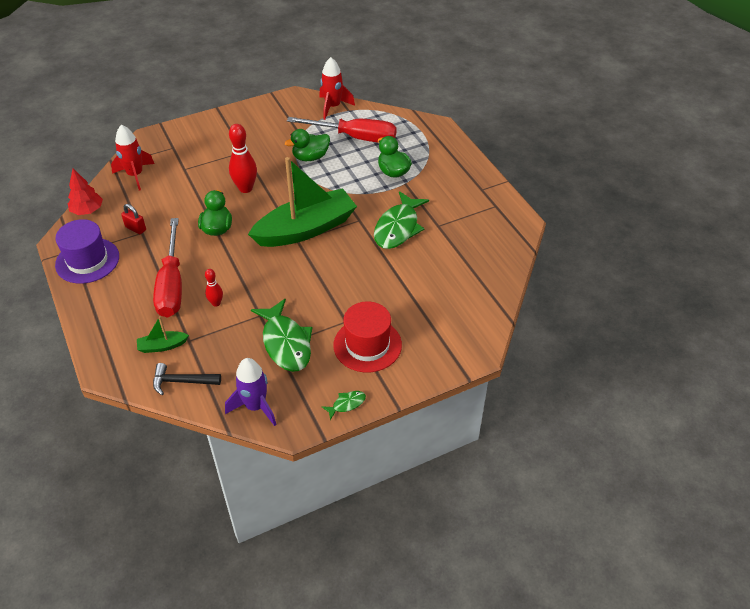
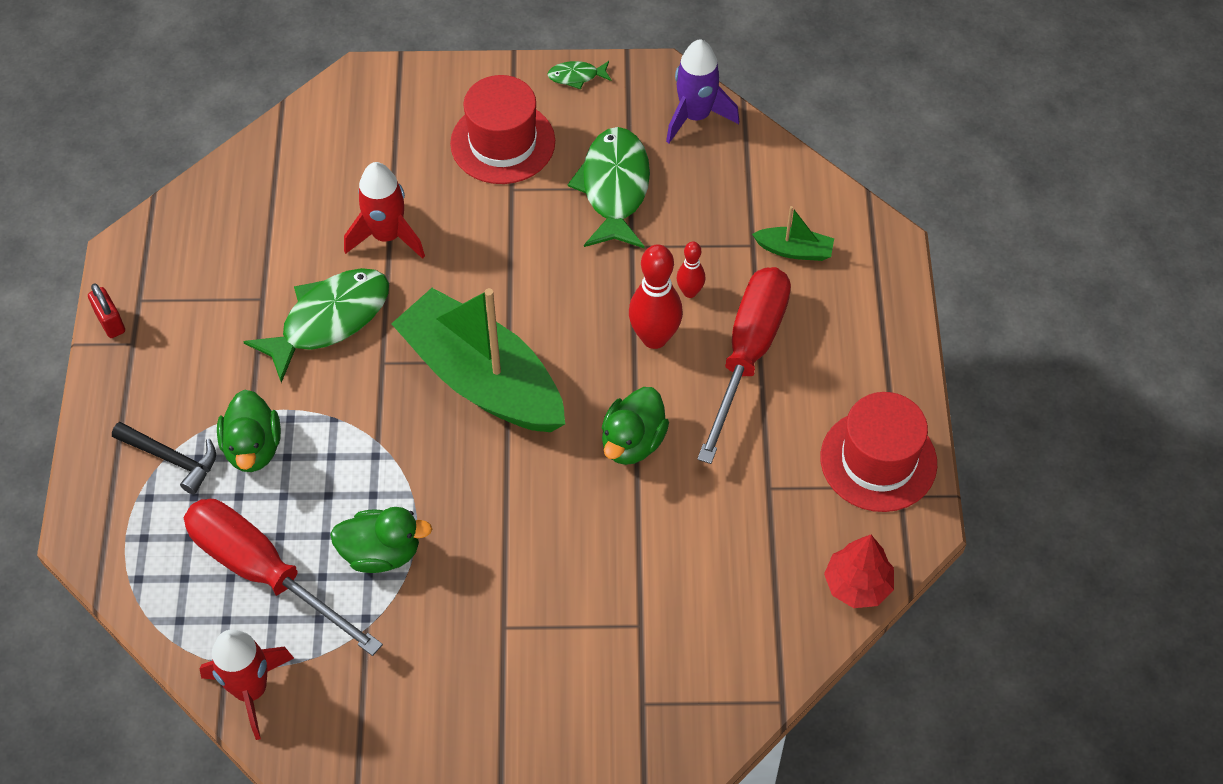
camera: 155 degrees left, 10 degrees up
purple hat [55,219,119,284] -> red hat [821,392,937,512]
red rocket [111,125,154,190] -> red rocket moved to [344,162,425,259]
red padlock [121,204,146,234] -> red padlock moved to [88,283,125,338]
black hammer [153,363,221,395] -> black hammer moved to [112,422,216,495]
red bowling pin [229,124,257,193] -> red bowling pin moved to [629,244,683,349]
green boat [248,157,357,247] -> green boat turned 45 degrees clockwise [391,288,565,432]

